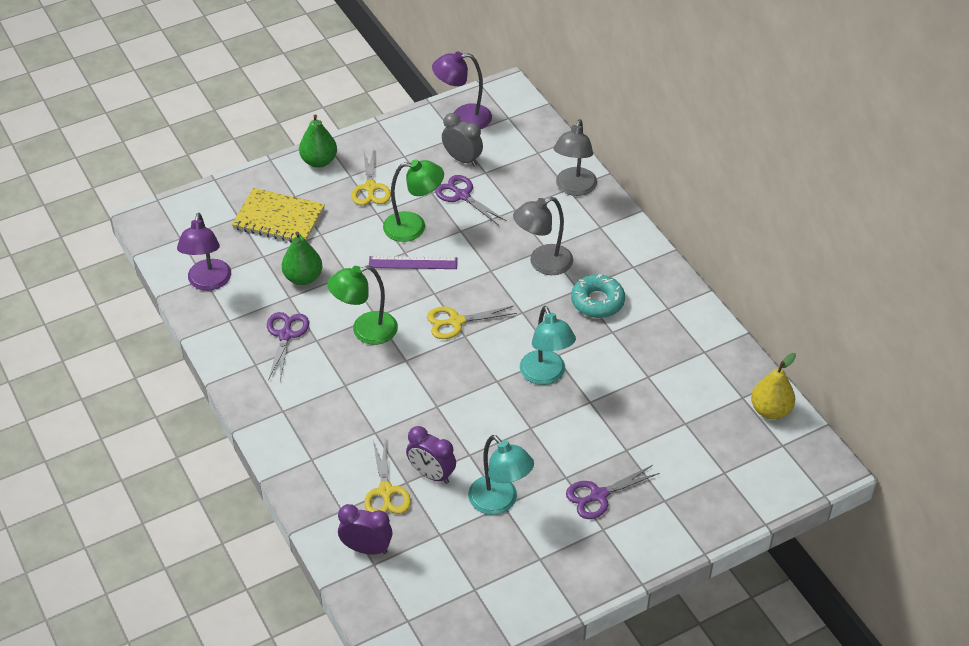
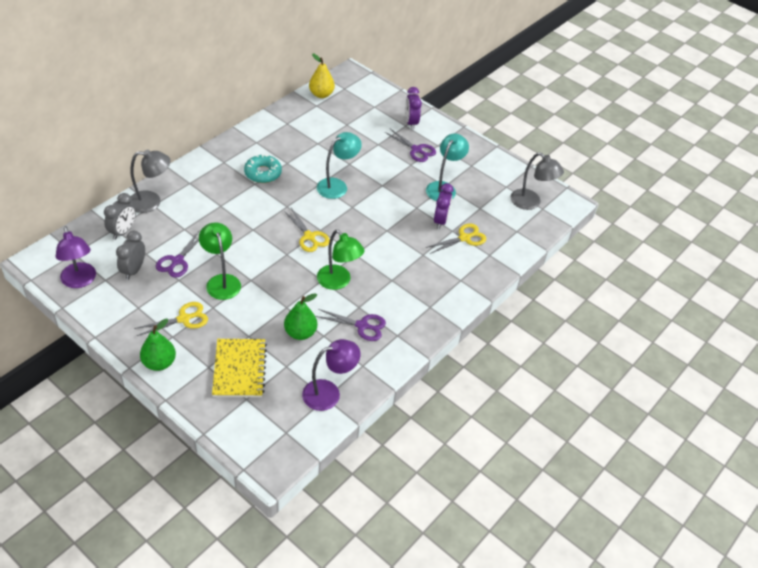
camera: 115 degrees left, 0 degrees up
purple scissors [267,312,309,381] -> purple scissors turned 150 degrees counterclockwise [315,309,386,341]
purple clock [338,504,392,555] -> purple clock moved to [405,87,422,130]
purple ruler [369,256,457,269] -> none
grey lamp [513,197,573,275] -> grey lamp moved to [511,153,564,210]
none -> grey clock [104,193,136,240]

